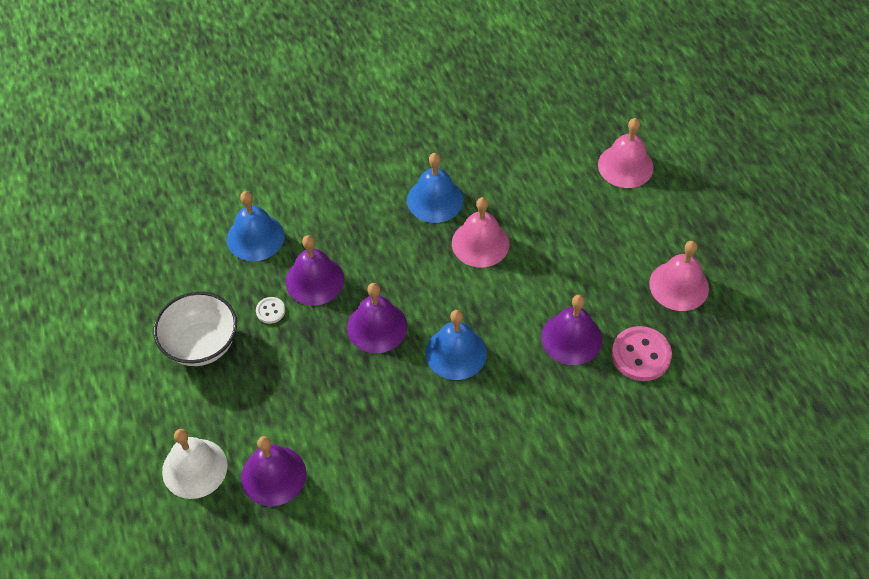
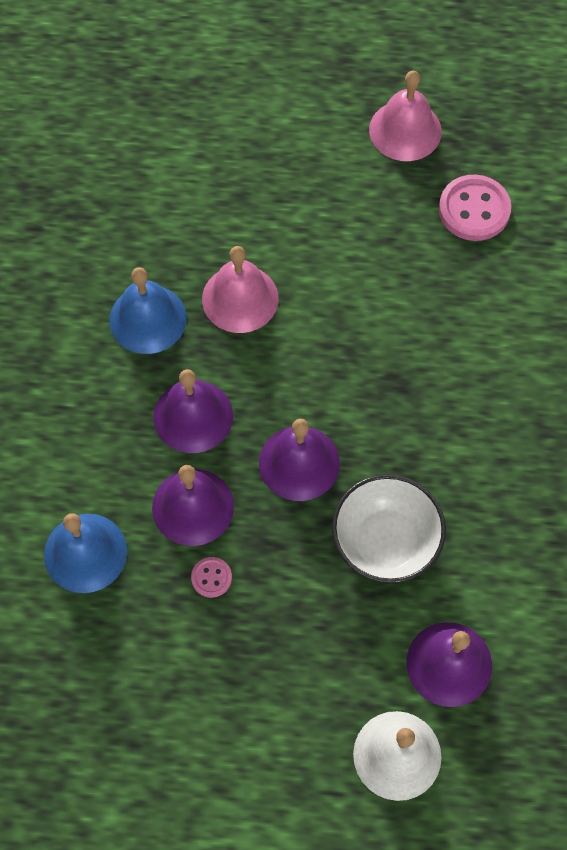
camera: 65 degrees left, 10 degrees up
white bowl [153,292,237,366] -> white bowl moved to [332,474,446,583]
white button [256,297,285,324] -> pink button [191,557,232,598]
blue bell [426,310,487,380] -> none
purple bell [541,295,602,365] -> purple bell moved to [153,369,233,453]
pink bell [598,118,654,188] -> none

